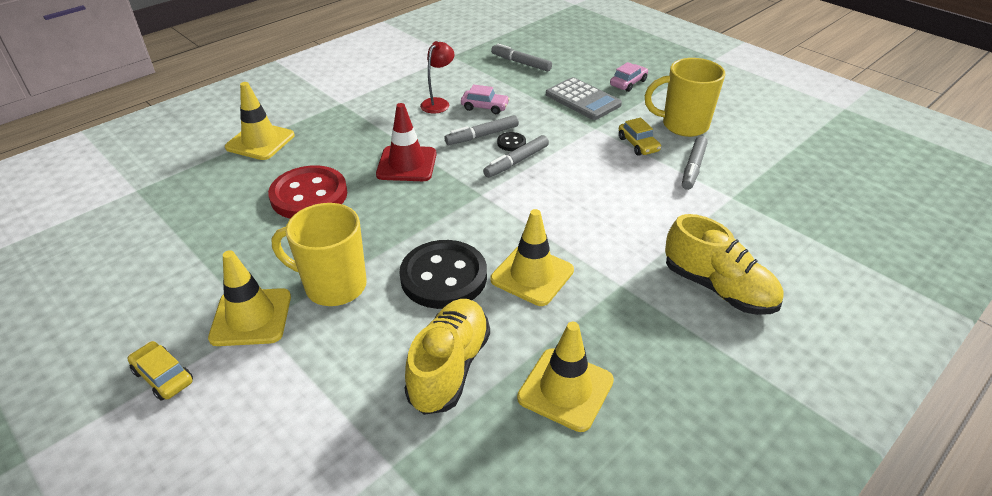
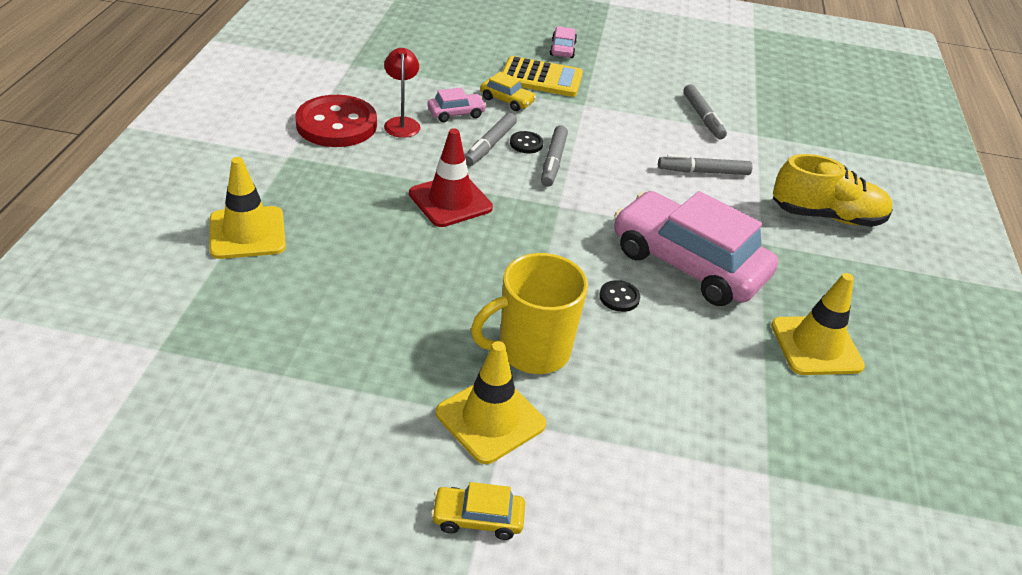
camera: 40 degrees left, 0 degrees up
red button [268,165,347,219] -> red button moved to [295,95,377,147]
black button [399,240,487,309] -> black button [599,280,640,312], size x0.42
yellow shoe [404,299,490,415] -> none
yellow traffic cone [490,209,574,306] -> pink car [614,191,778,306]
grey marker [491,44,552,72] -> grey marker moved to [658,154,753,175]
grey calculator [546,77,622,120] -> yellow calculator [502,56,583,97]
yellow car [619,118,661,156] -> yellow car moved to [480,72,536,111]
yellow mug [645,58,725,137] -> none

